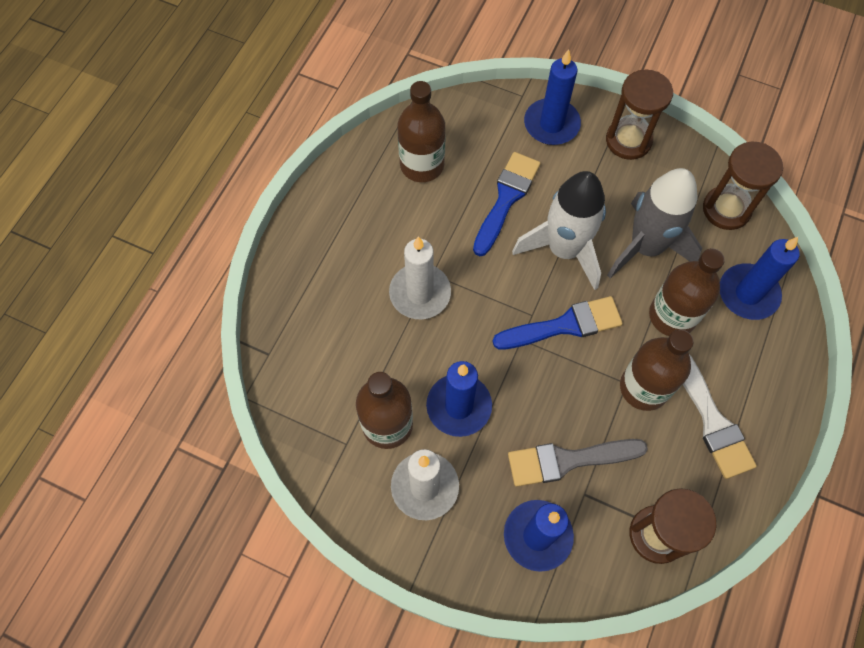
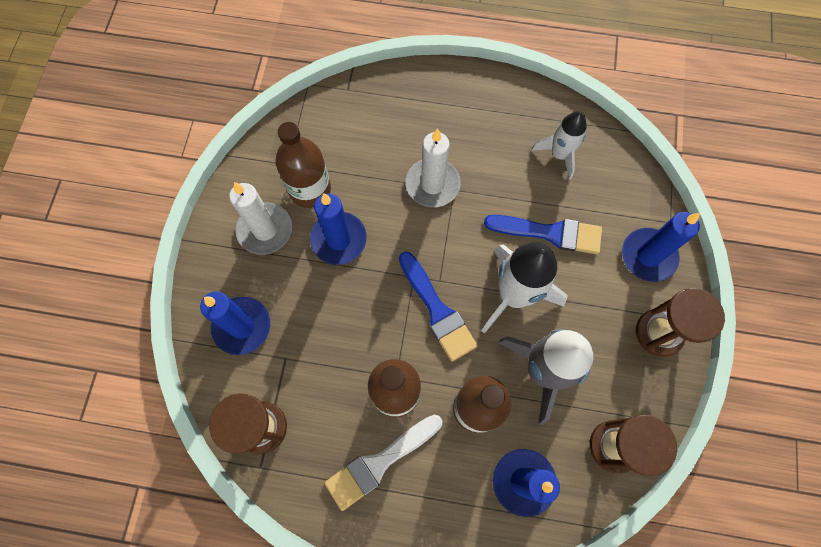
camera: 75 degrees right, 5 degrees up
brown bottle [397,81,446,182] -> white rocket [531,111,587,180]
grey brush [508,439,648,487] -> none

